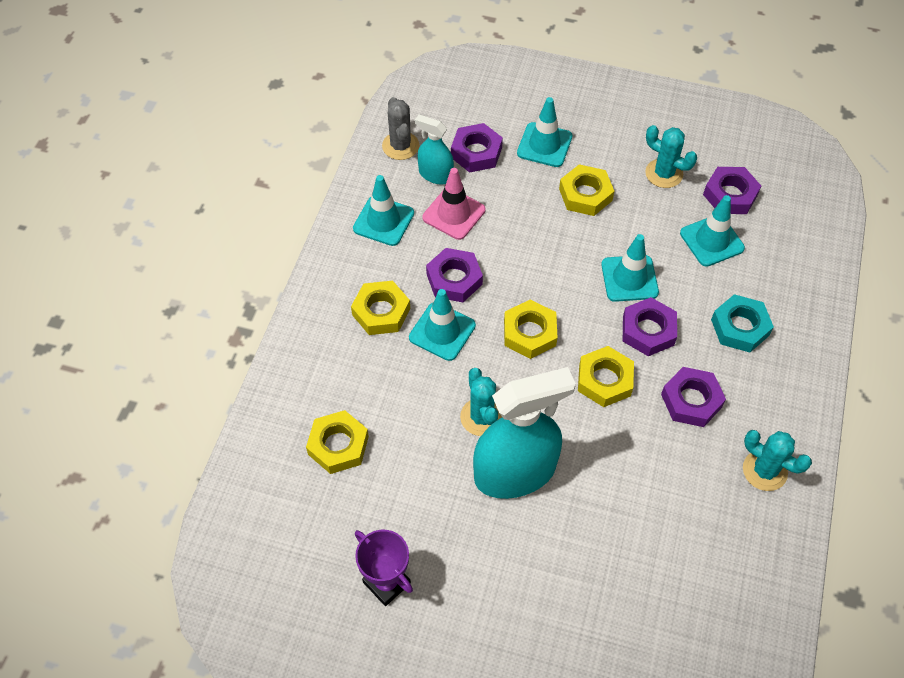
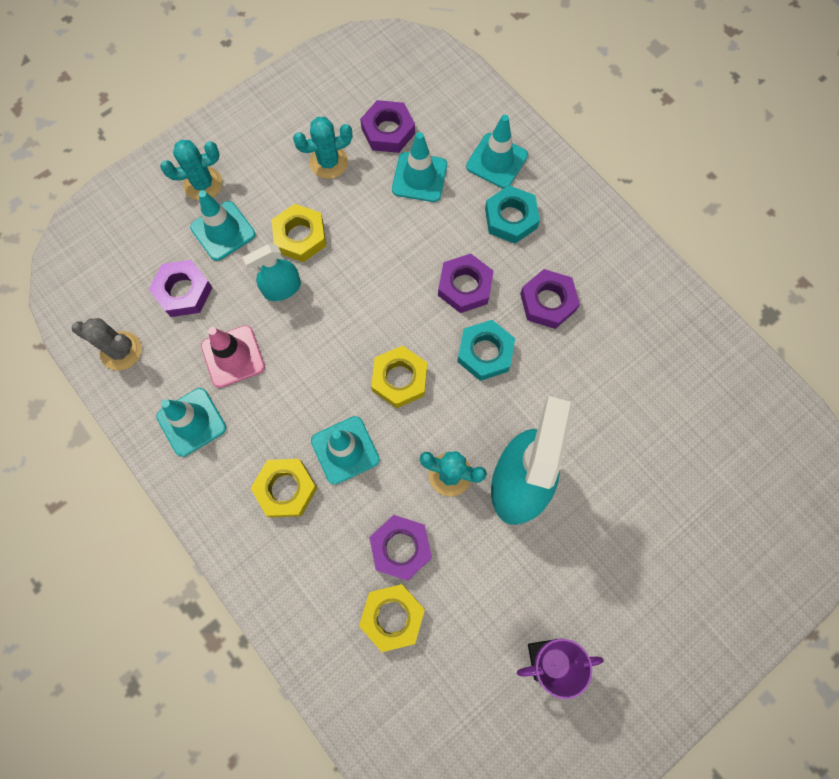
camera: 55 degrees left, 15 degrees up
turquoise spray bottle [415,114,454,185] -> turquoise spray bottle moved to [242,244,301,301]
purple nut [426,248,483,302] -> purple nut moved to [369,515,432,581]
yellow nut [578,346,634,407] -> turquoise nut [457,320,515,381]
turquoise traffic cone [601,234,659,302] -> turquoise traffic cone moved to [466,115,528,189]
turquoise cactus [743,430,812,491] -> turquoise cactus moved to [160,140,222,201]

